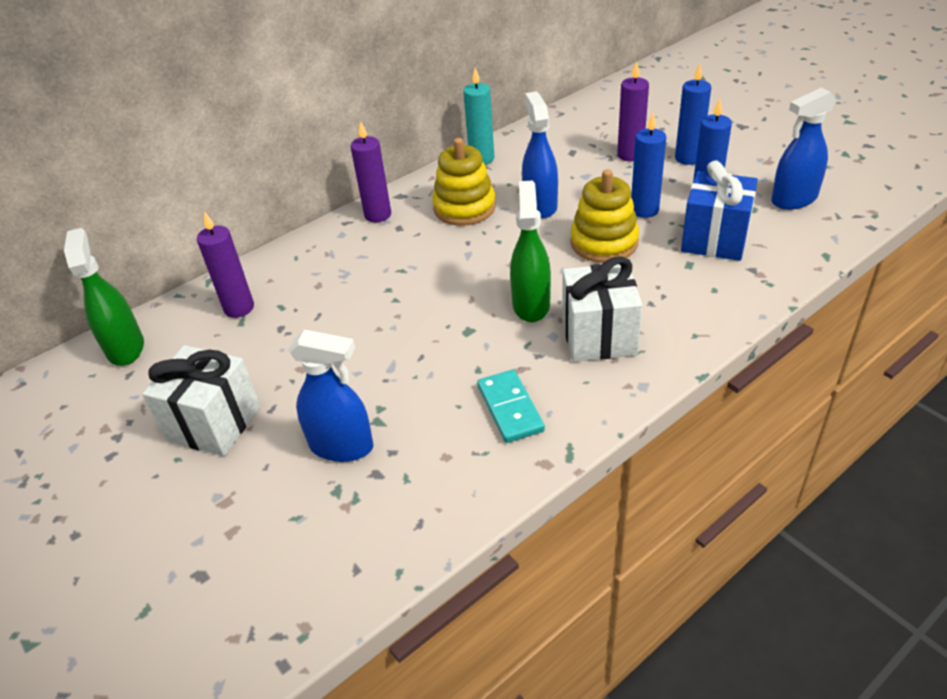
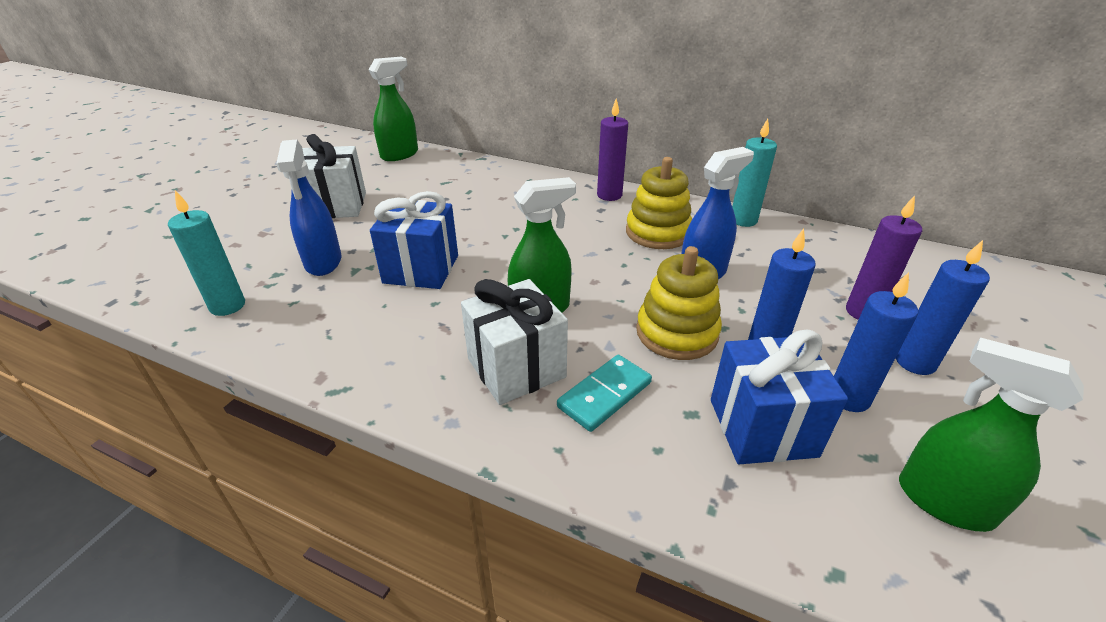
camera: 60 degrees right, 5 degrees down
purple candle [197,211,254,318] -> none
turquoise domino [477,369,545,443] -> turquoise domino moved to [557,355,652,432]
blue spray bottle [771,87,837,210] -> green spray bottle [899,337,1084,532]
none -> turquoise candle [168,190,245,316]
none -> blue gift [370,191,458,289]

